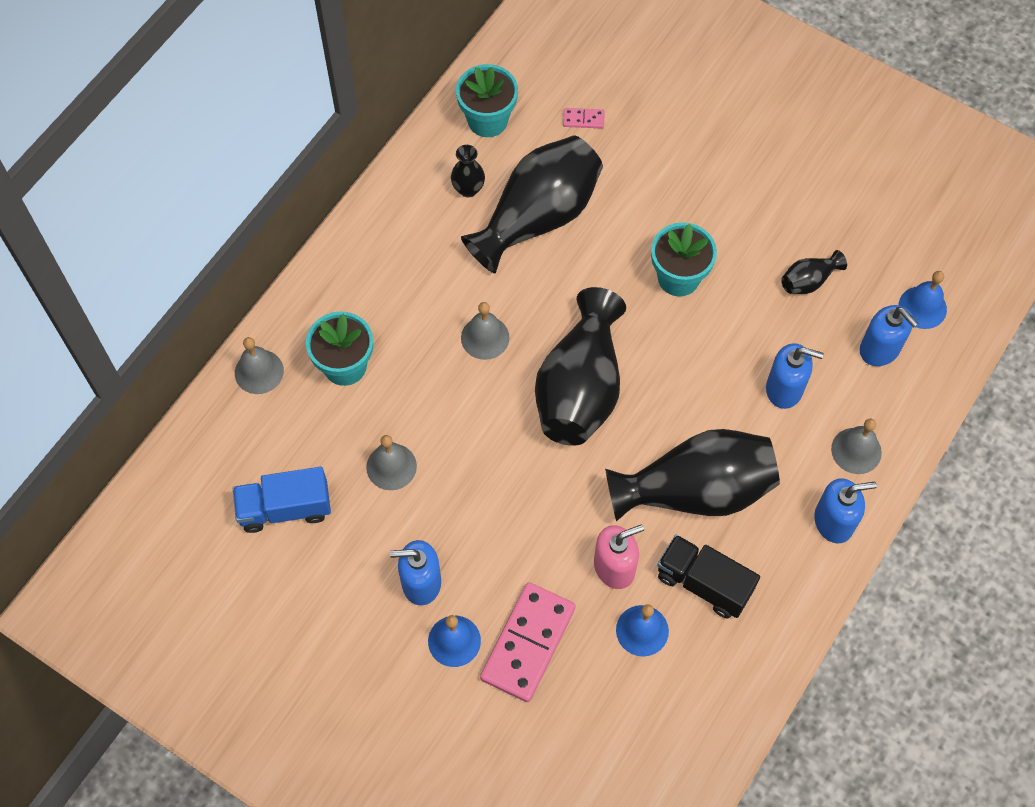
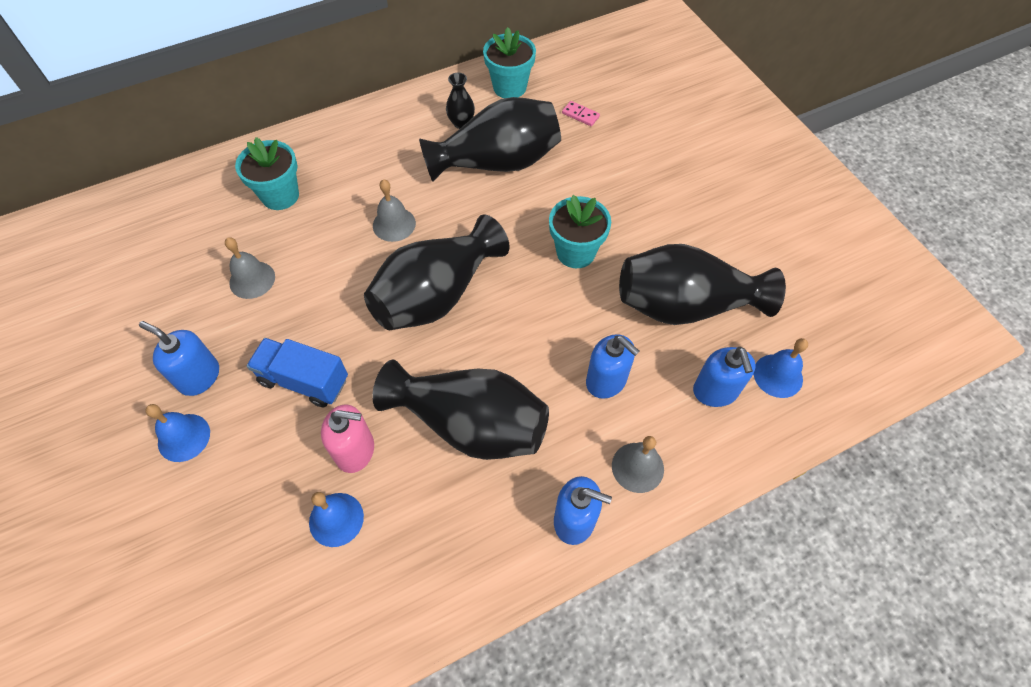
camera: 30 degrees right, 5 degrees down
blue truck [233,467,331,533] -> blue truck moved to [247,338,348,408]
grey bell [235,337,284,394] -> none
pink domino [480,582,576,702] -> none
black truck [657,535,760,618] -> none
black vase [781,250,847,294] -> black vase [619,244,786,325], size x2.31

